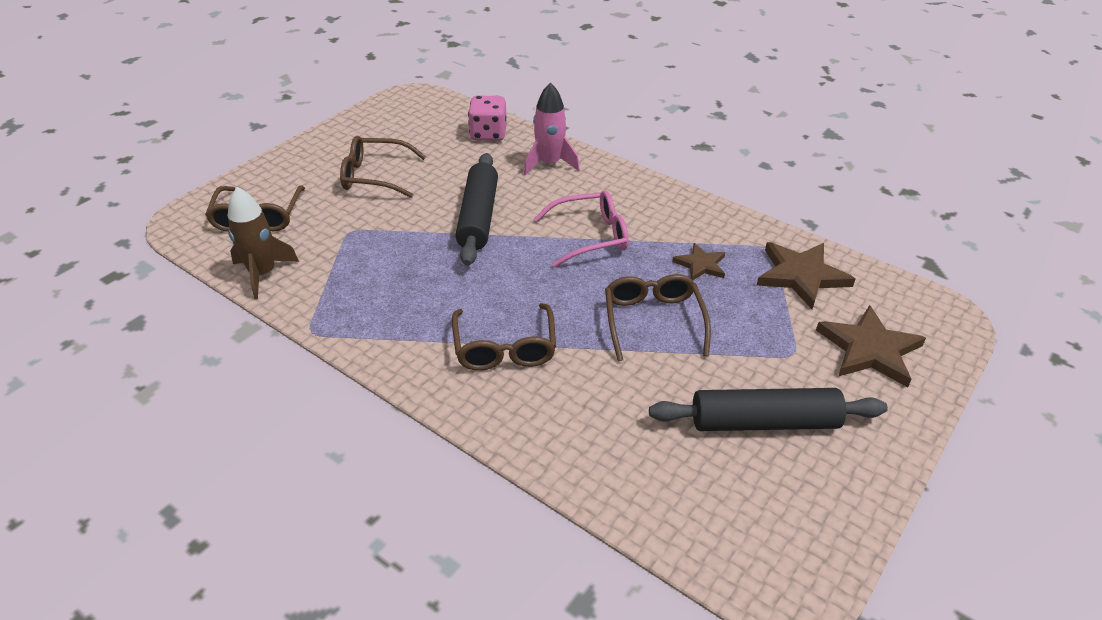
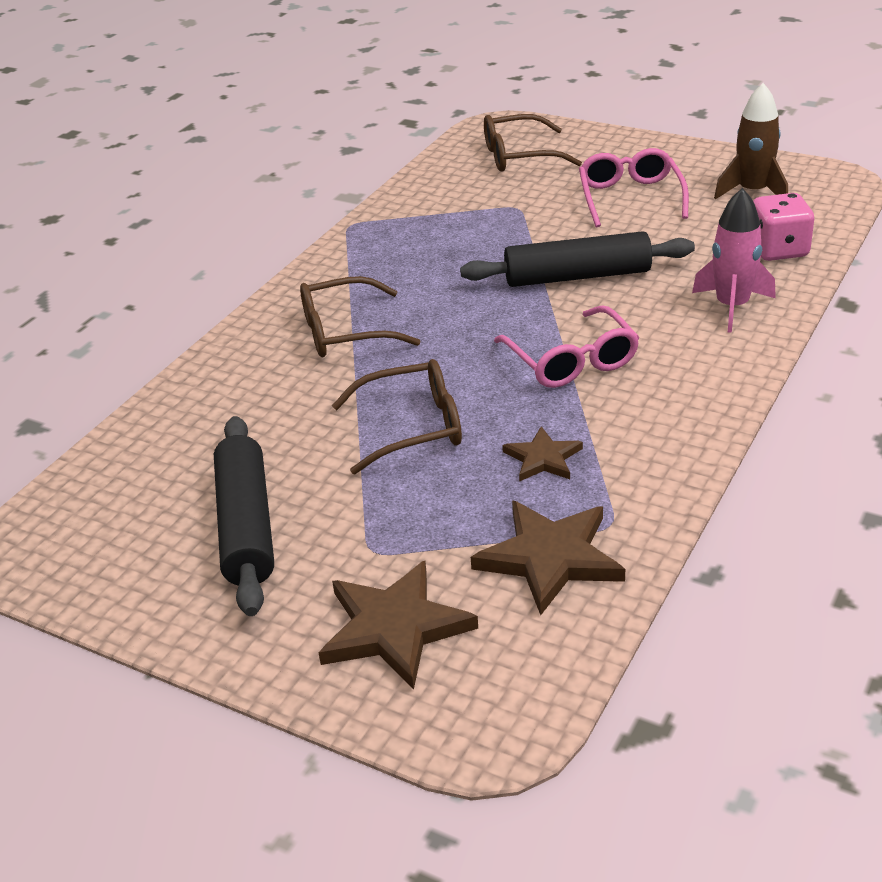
camera: 85 degrees right, 5 degrees down
brown rocket [228,187,299,299] -> brown rocket moved to [714,83,788,200]
brown glasses [340,136,426,198] -> pink glasses [579,148,689,227]

